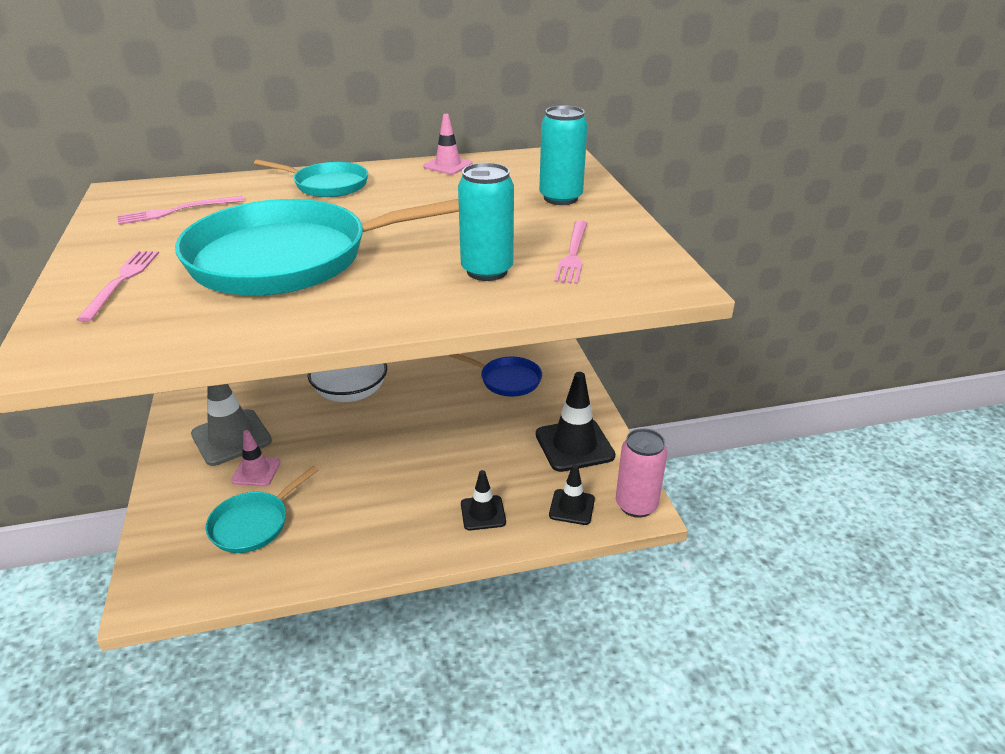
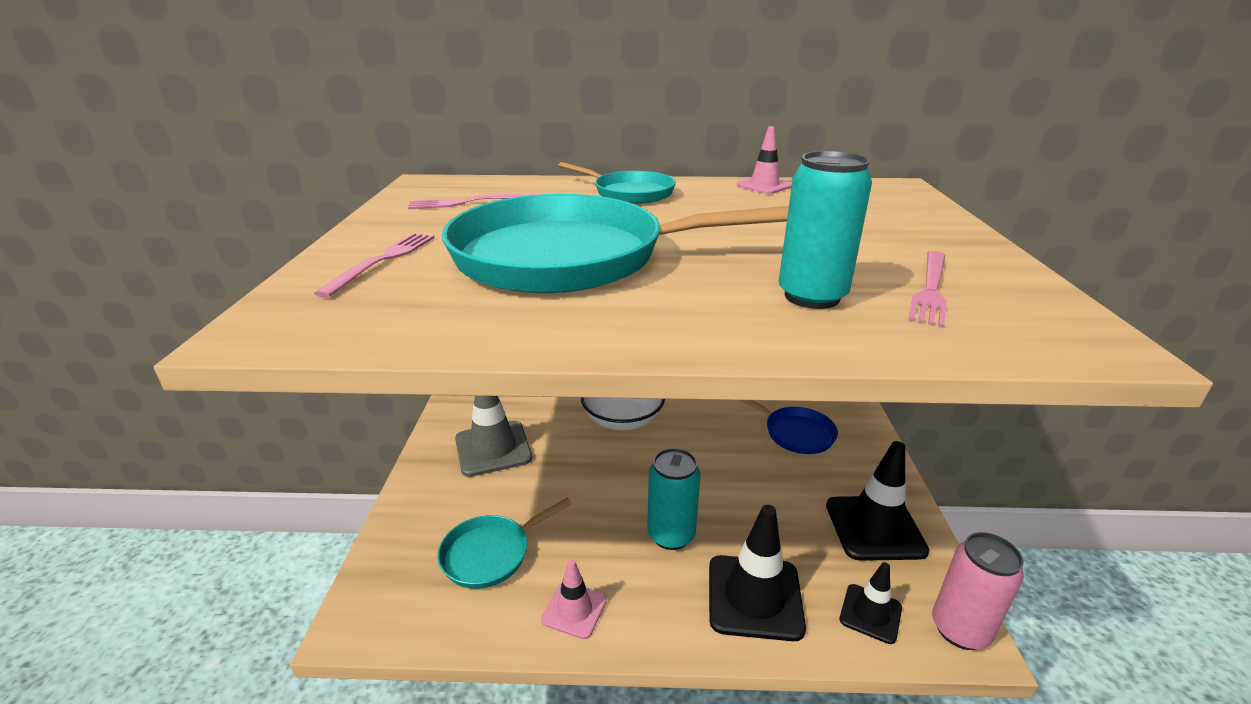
camera: 15 degrees right, 5 degrees down
pink traffic cone [231,430,281,487] -> pink traffic cone moved to [541,559,607,639]
black traffic cone [461,470,506,531] -> black traffic cone [709,505,806,641], size x1.74
turquoise can [539,105,588,205] -> turquoise can moved to [647,448,701,550]

